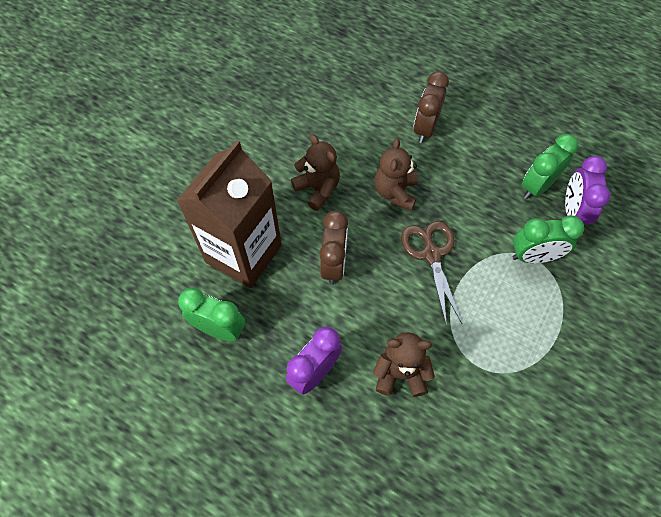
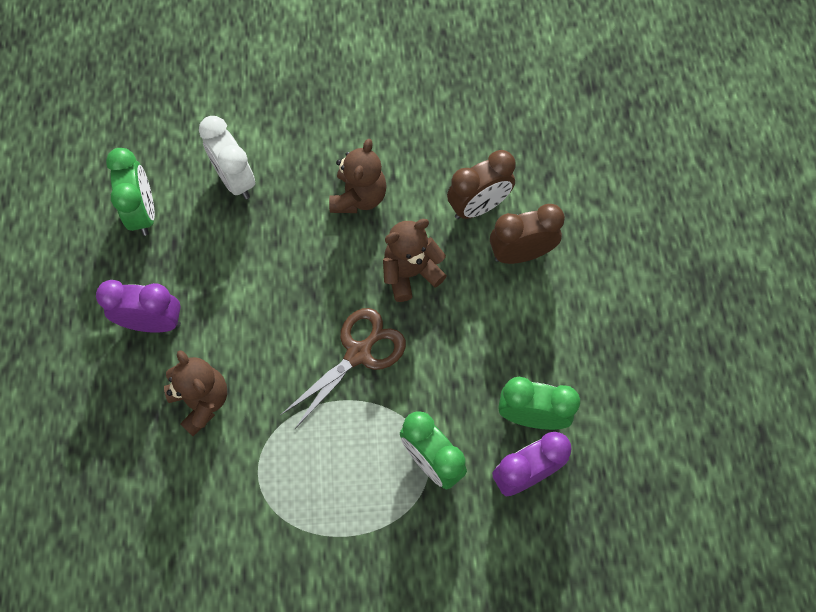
camera: 55 degrees right, 5 degrees up
brown carton [177,140,282,288] -> white clock [199,116,255,199]
brown clock [320,210,348,285] -> brown clock moved to [447,150,516,219]

